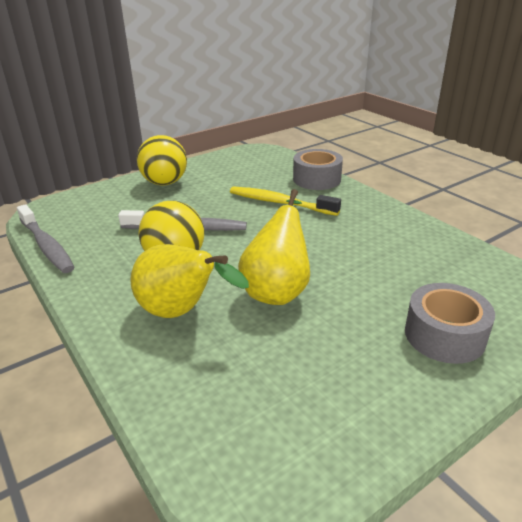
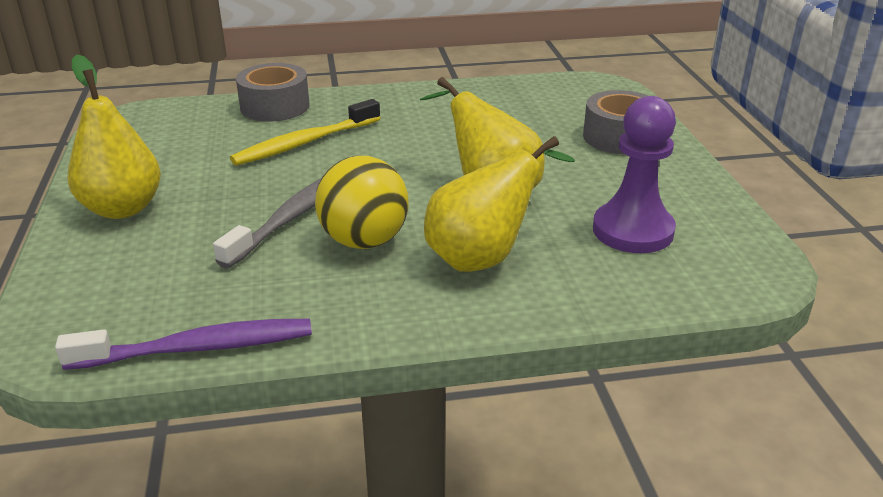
camera: 65 degrees left, 0 degrees up
grey toothbrush [17,204,74,273] -> purple toothbrush [55,319,312,370]
yellow ball [137,135,187,185] -> yellow pear [68,55,161,219]
none -> purple pawn [593,96,676,253]

